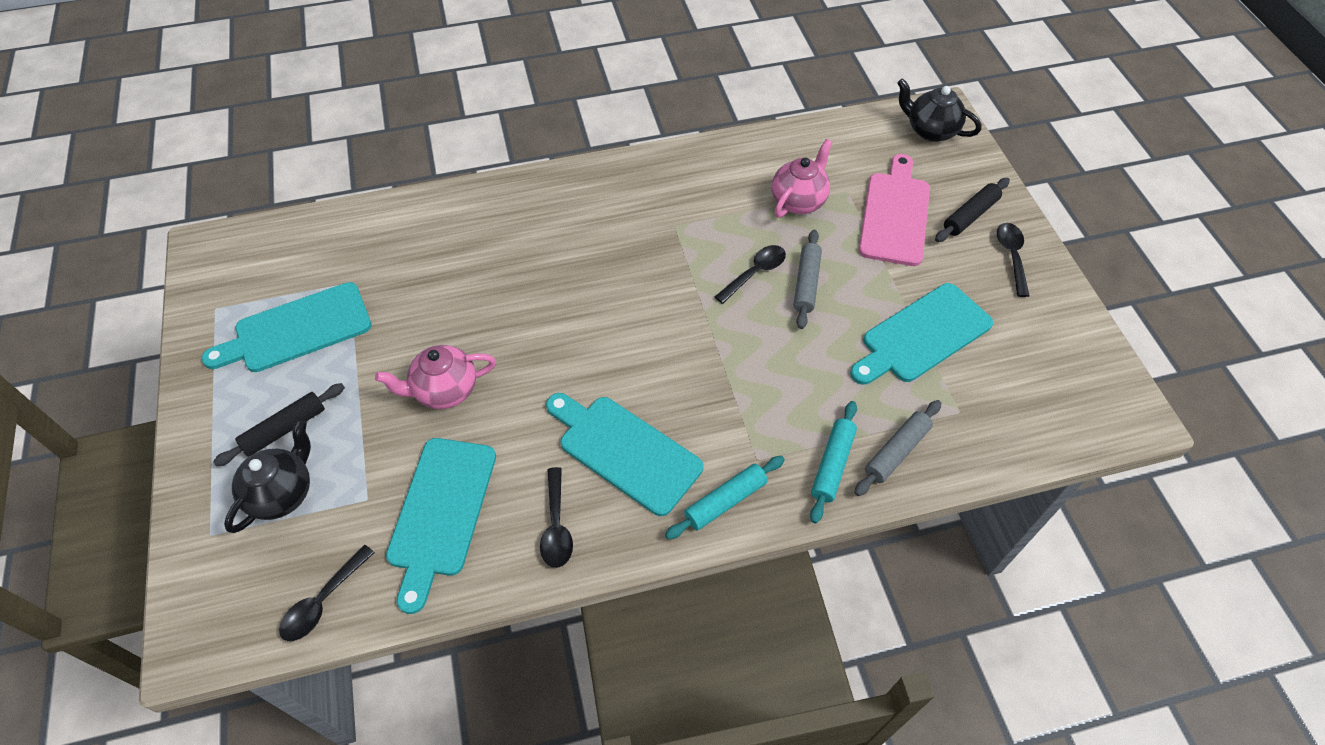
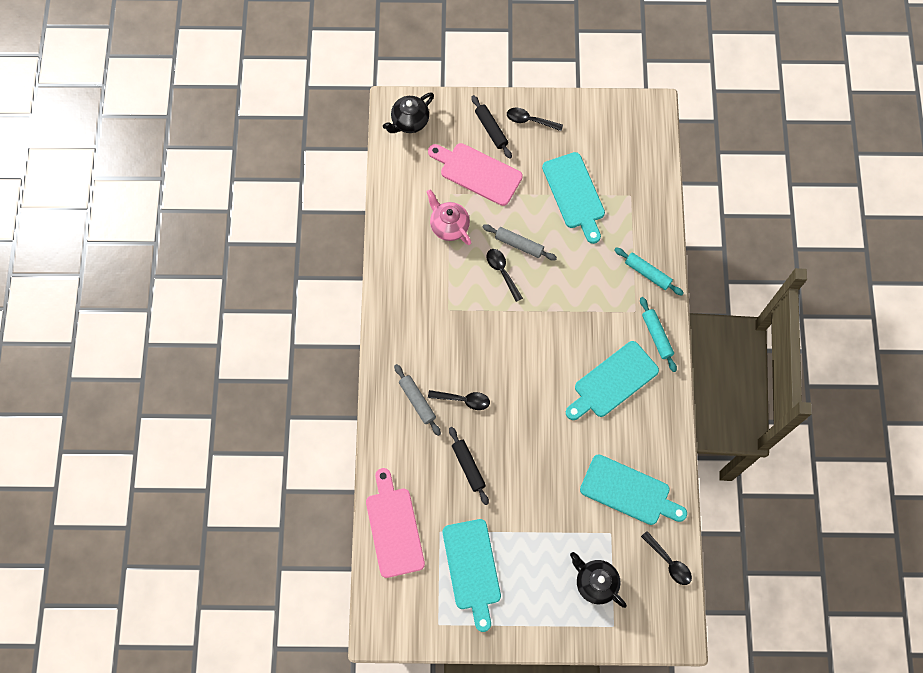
camera: 75 degrees left, 15 degrees up
black rolling pin [213,383,345,466] -> black rolling pin moved to [449,427,489,505]
pink teapot [375,345,496,409] -> none
black spoon [540,467,573,568] -> black spoon moved to [428,390,490,410]
grey rolling pin [854,400,941,496] -> grey rolling pin moved to [394,364,441,436]
none -> pink cutting board [366,468,425,578]

